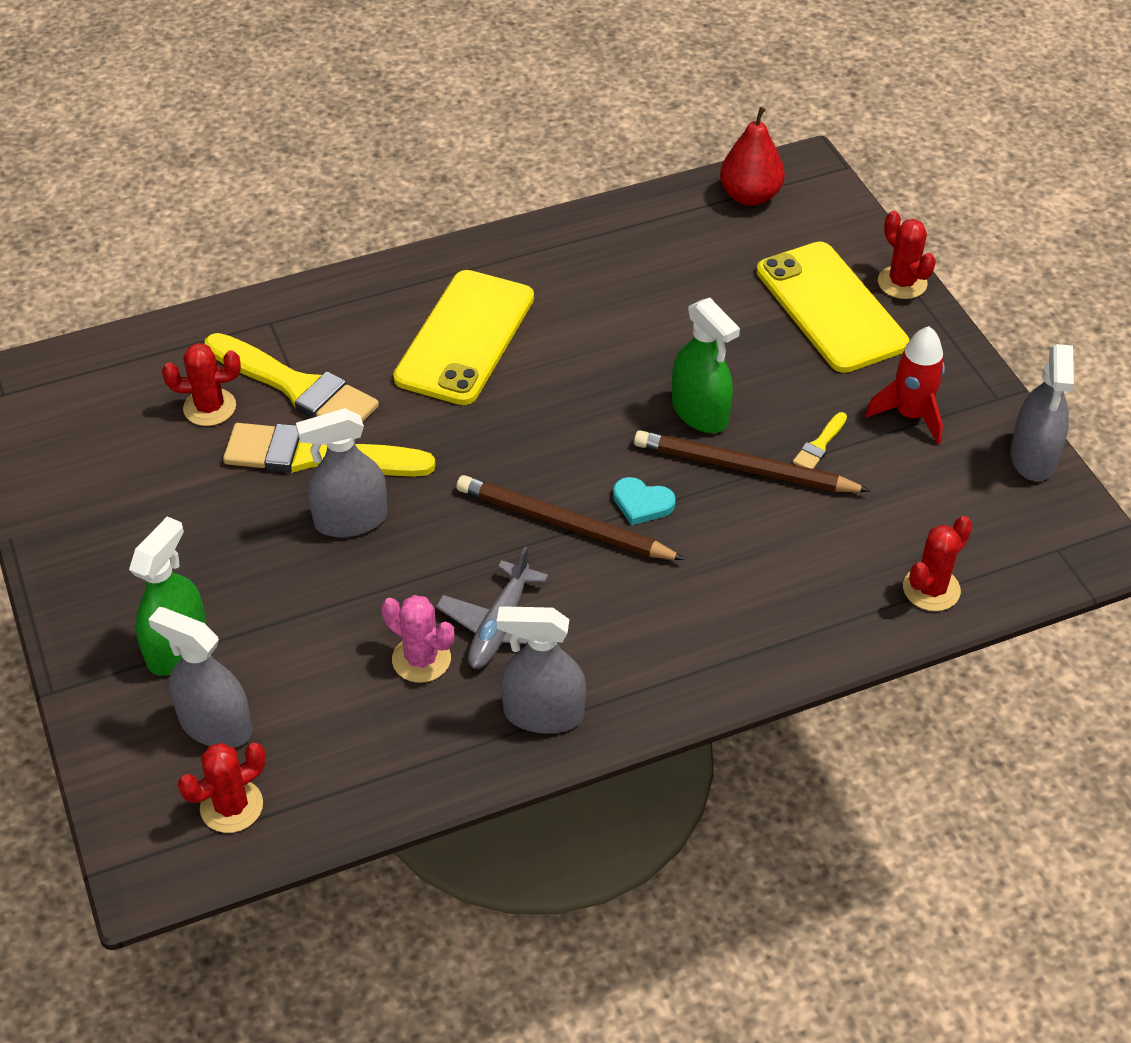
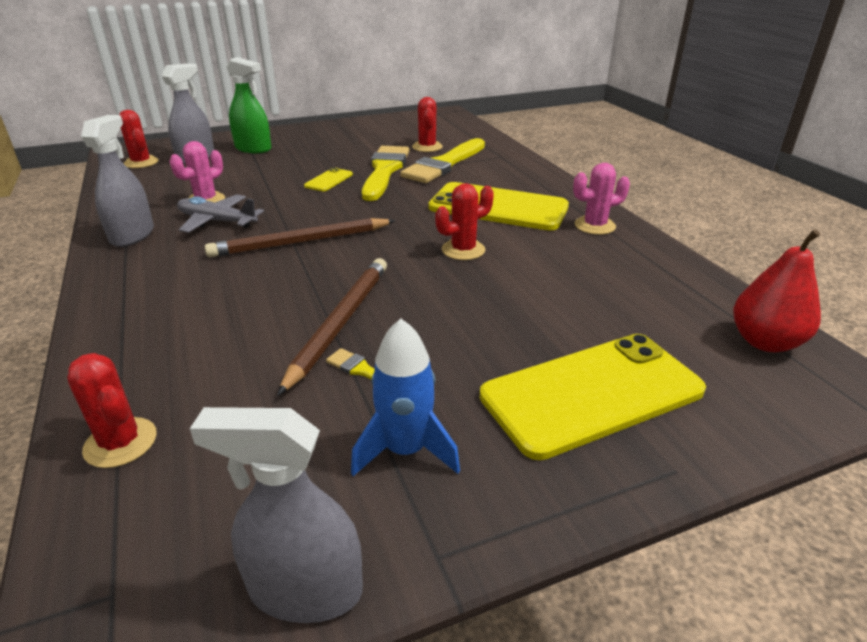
camera: 90 degrees right, 15 degrees down
grey spray bottle [296,408,388,537] -> yellow phone [304,168,353,191]
brown pencil [456,475,685,560] -> brown pencil turned 135 degrees counterclockwise [205,218,395,257]
turquoise heart [613,477,676,525] -> none
green spray bottle [672,298,740,433] -> none
red rocket [865,326,945,444] -> blue rocket [351,319,460,476]
red cactus [878,211,936,299] -> red cactus moved to [435,183,494,260]
none -> pink cactus [573,163,630,235]

